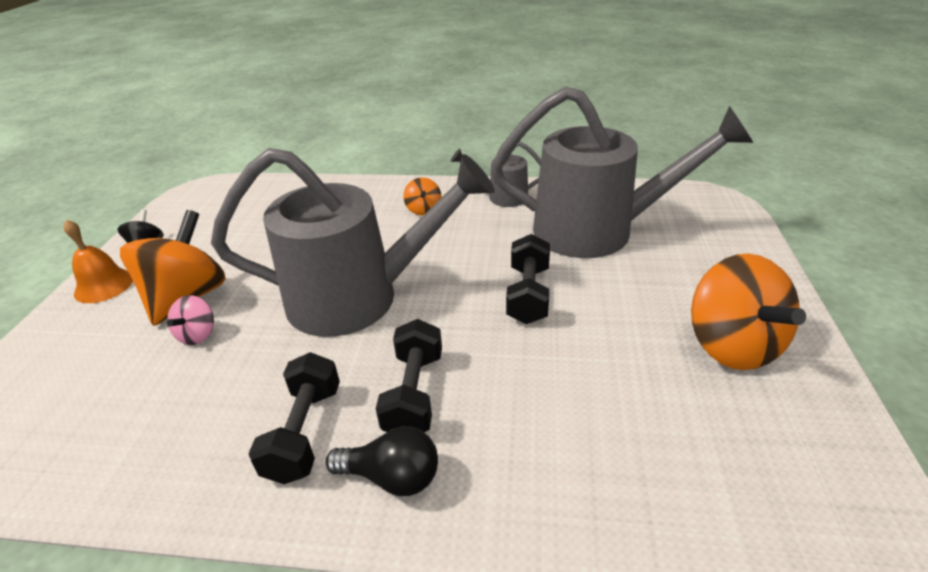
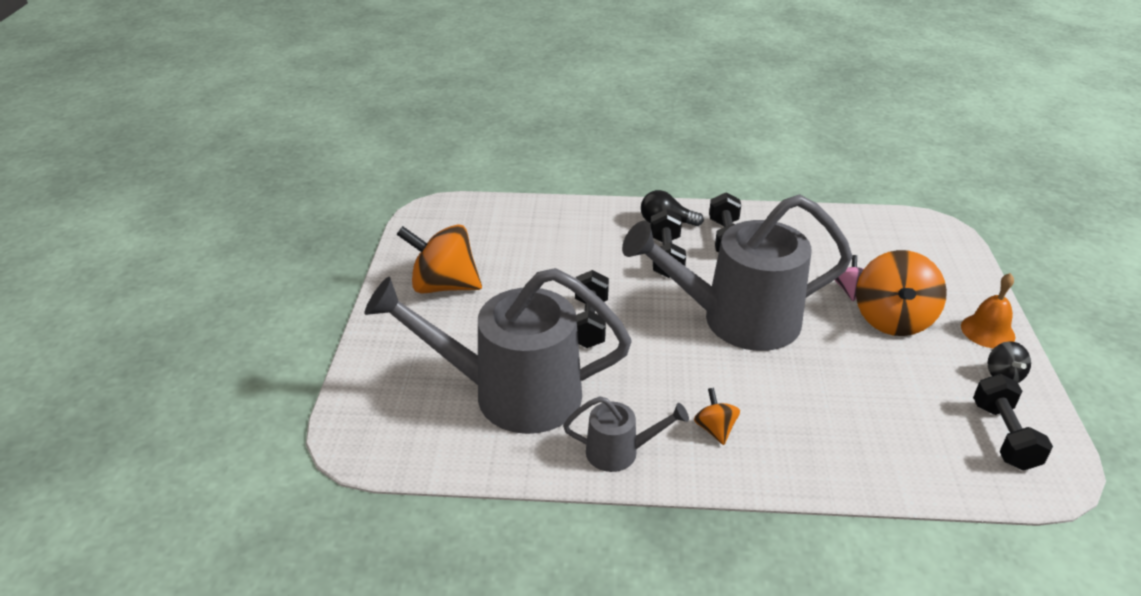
camera: 175 degrees right, 0 degrees up
orange spinning top [691,254,806,370] -> orange spinning top turned 60 degrees counterclockwise [396,224,482,294]
none -> black dumbbell [973,374,1053,471]

